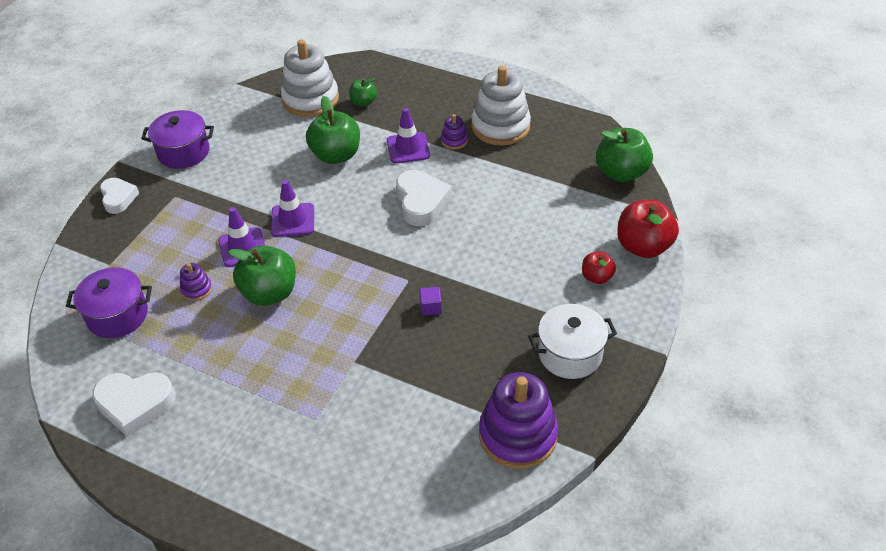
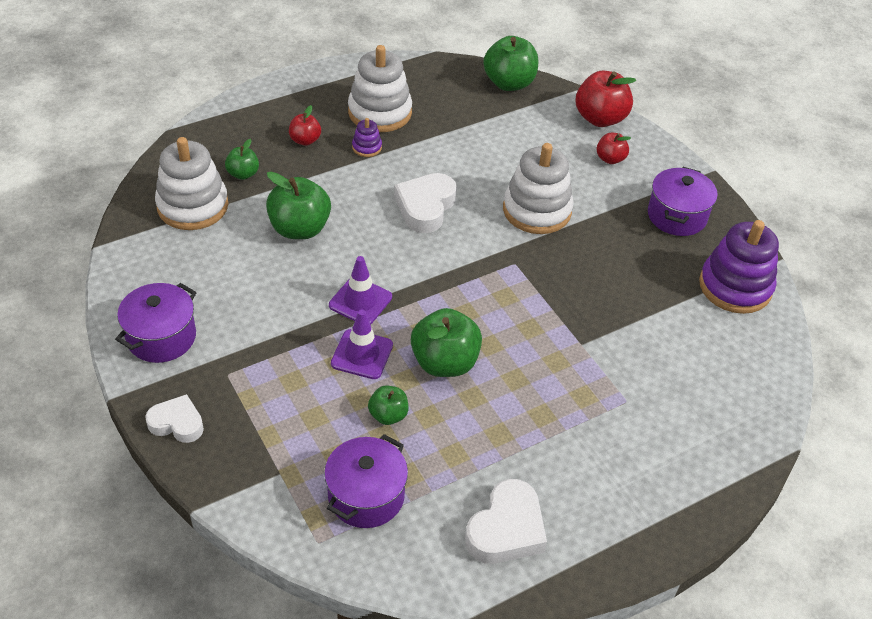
camera: 60 degrees left, 0 degrees up
purple stacking toy [180,263,212,301] -> green apple [368,385,409,425]
purple traffic cone [387,108,430,164] -> none
white heart [396,170,452,226] -> white heart turned 90 degrees counterclockwise [394,173,457,233]
purple cube [419,287,442,315] -> none
white pot [528,304,617,379] -> purple pot [648,167,718,236]
none -> red apple [289,105,321,146]
none -> white stacking toy [503,143,573,234]

